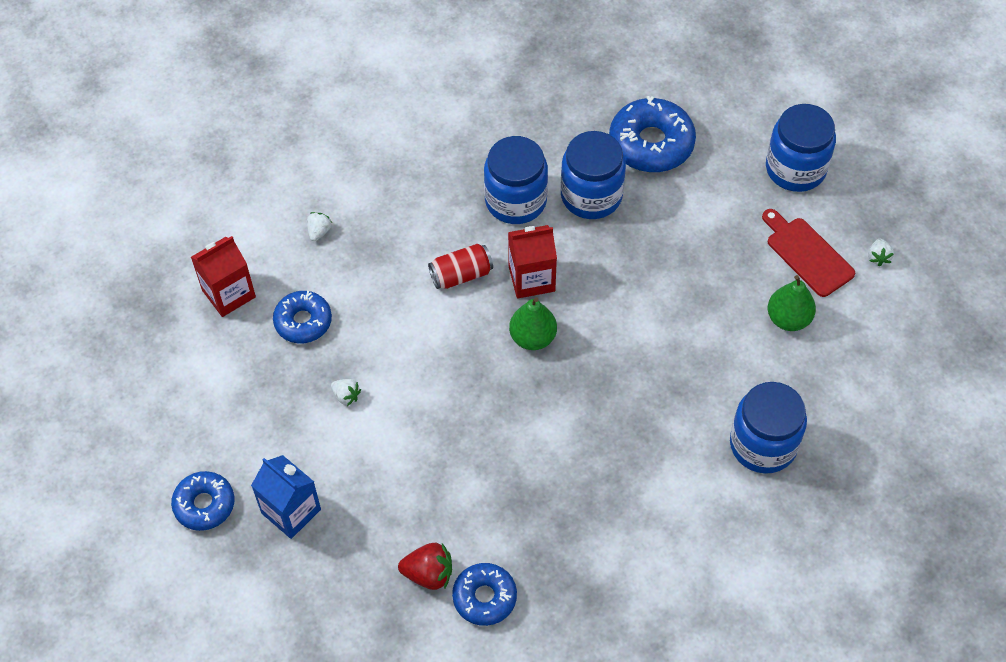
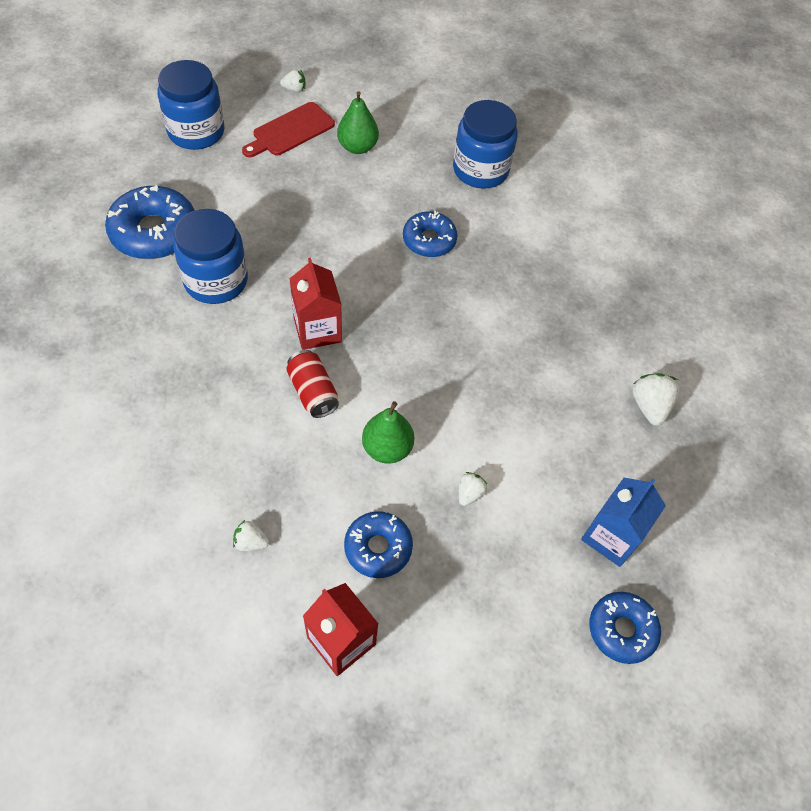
camera: 100 degrees left, 0 degrees up
red strawberry [398,543,452,590] -> white strawberry [632,373,679,426]
blue donut [452,563,517,626] -> blue donut moved to [403,211,457,257]
blue jar [484,136,548,224] -> none
green pear [509,297,557,350] -> green pear moved to [362,401,414,464]

